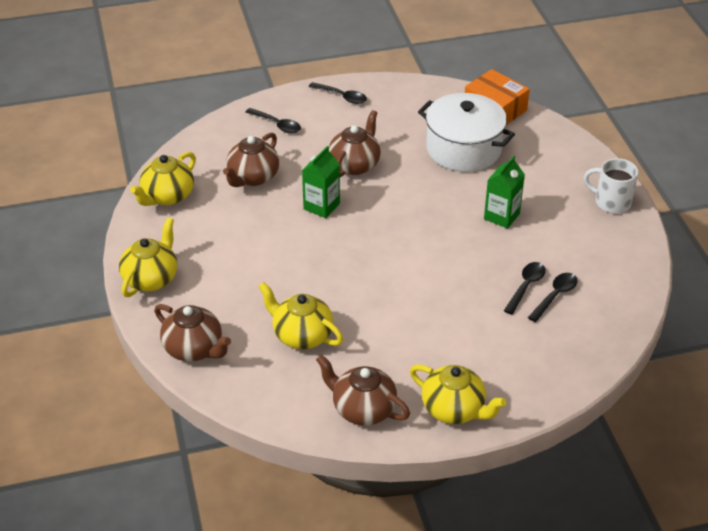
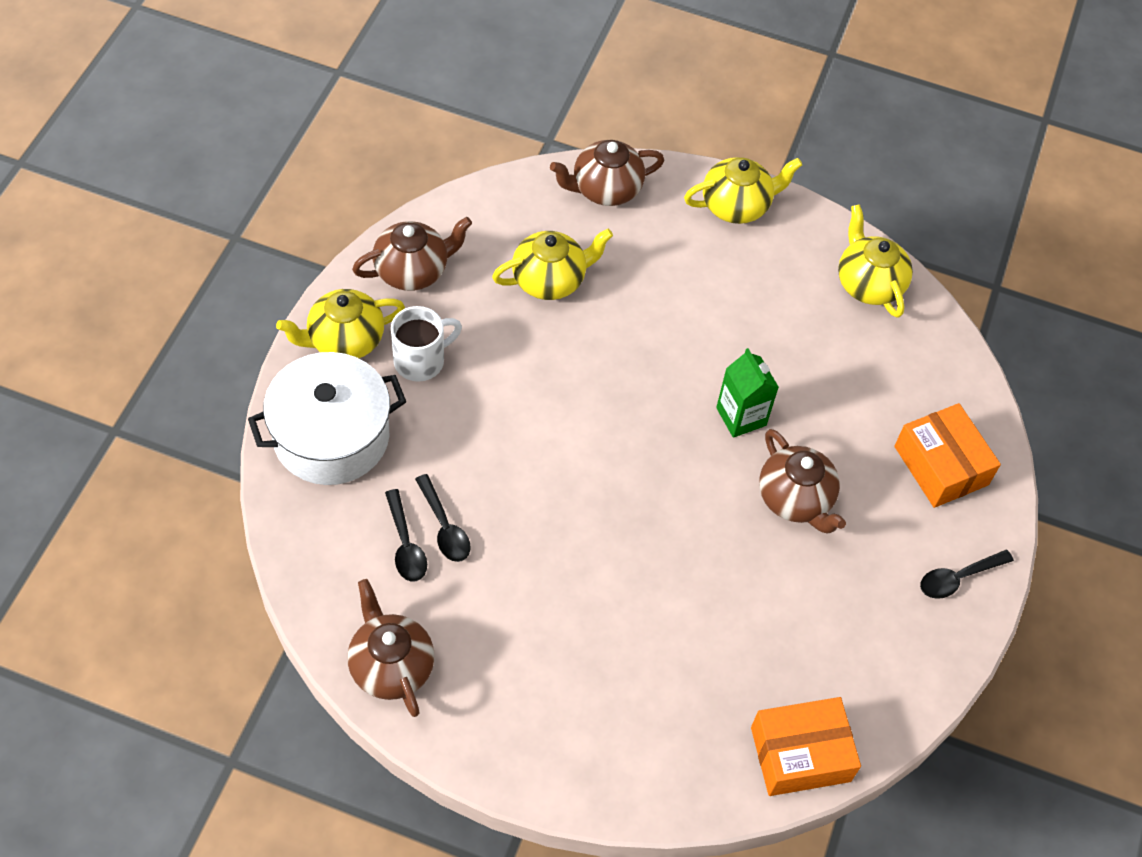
camera: 120 degrees right, 15 degrees up
yellow teapot [119,218,177,297] -> yellow teapot turned 75 degrees counterclockwise [684,157,802,224]
brown teapot [223,132,279,187] -> brown teapot moved to [347,579,435,717]
black spoon [245,108,301,133] -> orange box [894,403,1001,508]
white pot [418,93,515,172] -> white pot moved to [248,352,406,485]
green carton [484,156,525,229] -> none
white mug [584,158,638,213] -> white mug moved to [391,306,462,382]

